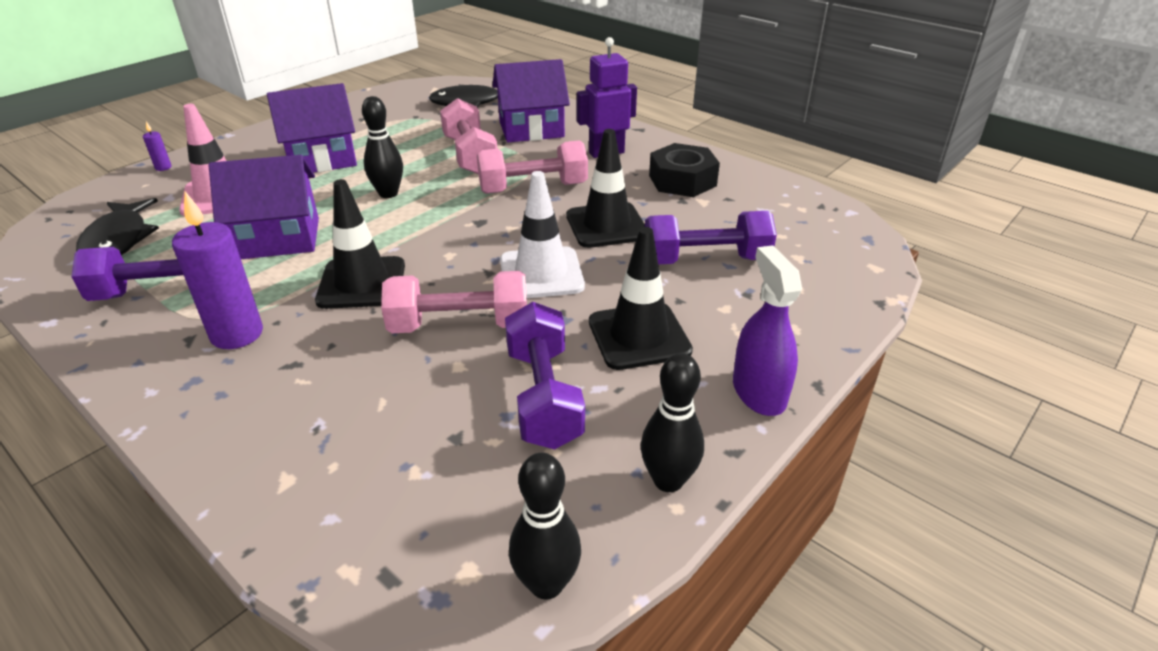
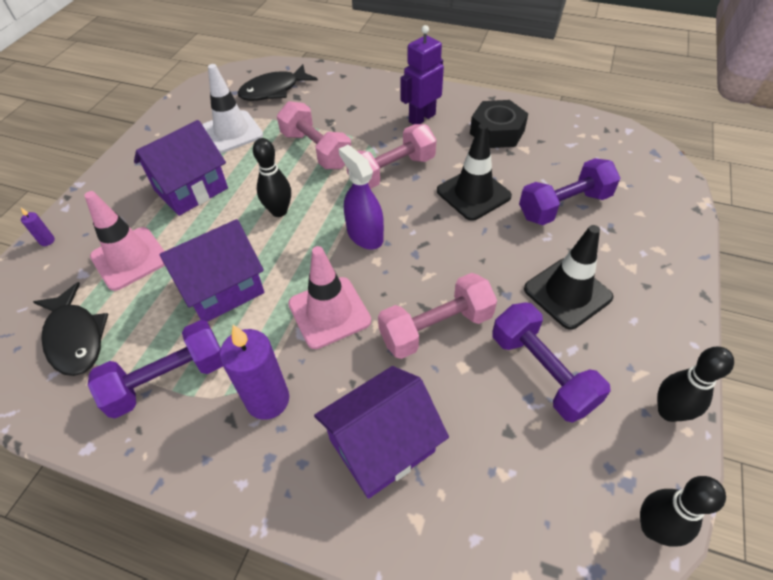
camera: 20 degrees left, 15 degrees up
black traffic cone [315,179,405,309] -> pink traffic cone [288,246,371,349]
purple house [493,59,570,142] -> purple house moved to [314,366,449,499]
white traffic cone [500,171,585,298] -> white traffic cone moved to [202,64,263,153]
purple spray bottle [733,245,802,416] -> purple spray bottle moved to [339,145,384,250]

